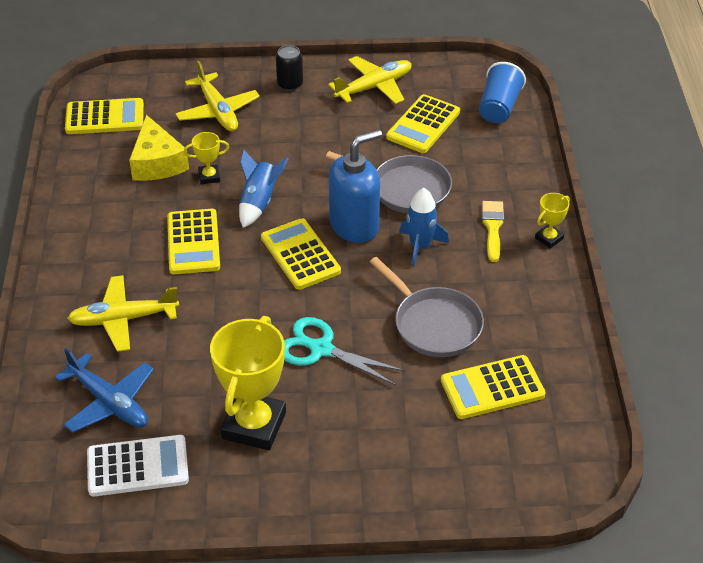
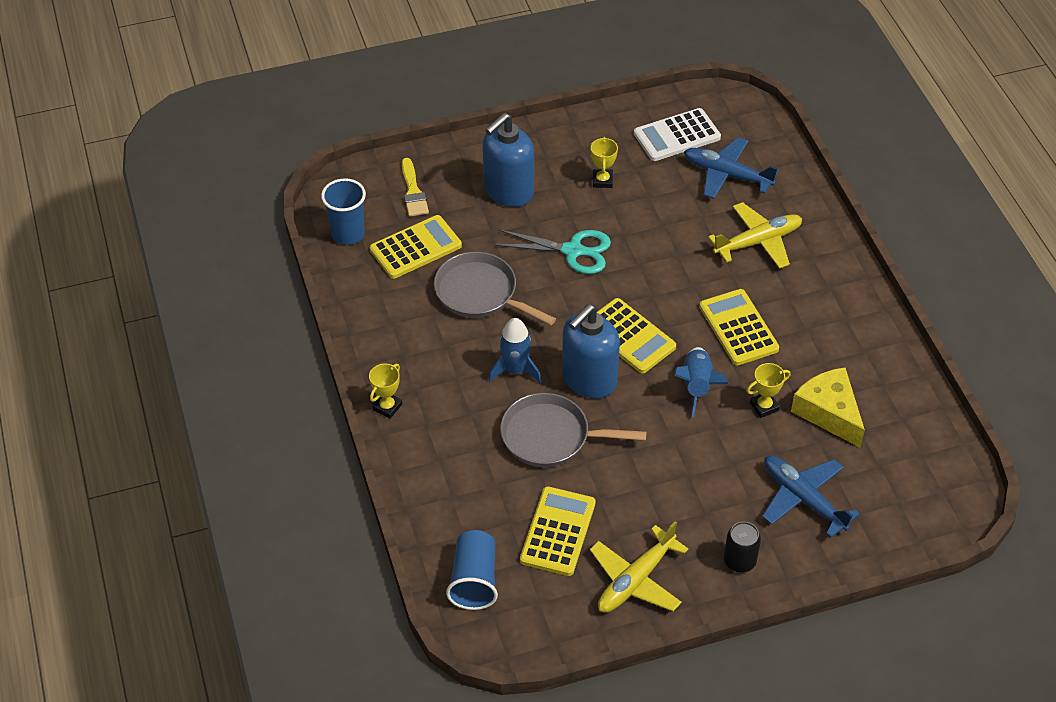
camera: 165 degrees right, 5 degrees up
yellow calculator [65,98,144,134] -> none
yellow plane [175,61,260,131] -> blue plane [762,455,860,538]
yellow trophy [210,316,286,450] -> yellow trophy [591,137,618,188], size x0.46
yellow brush [482,201,504,262] -> yellow brush moved to [402,158,429,217]
none -> blue cup [321,178,366,245]
none -> blue soap dispenser [483,113,534,207]

